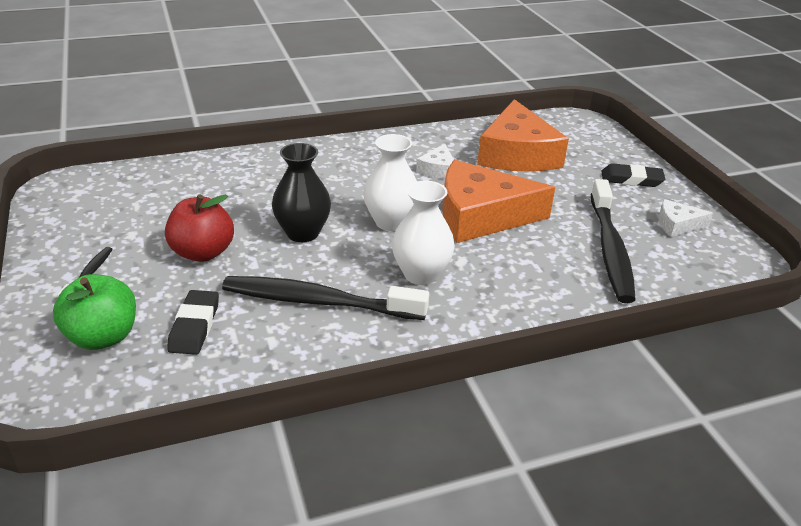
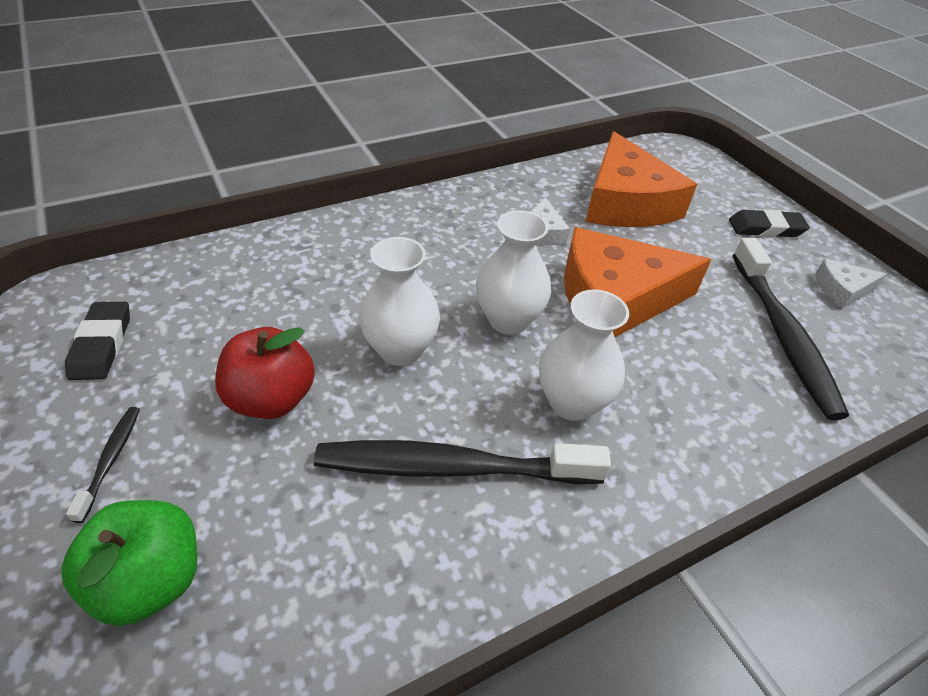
camera: 10 degrees left, 10 degrees up
black eraser [167,290,219,355] -> black eraser moved to [65,302,130,380]
black vase [272,143,331,242] -> white vase [359,237,440,366]

